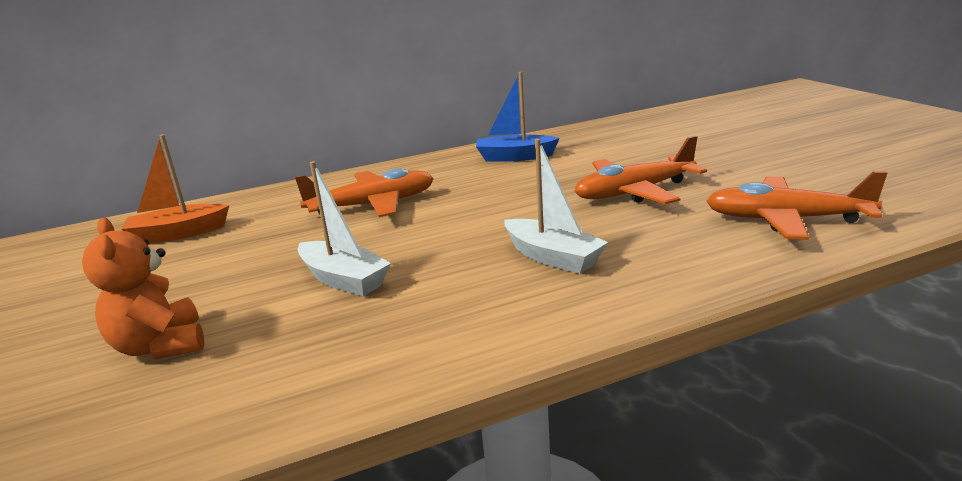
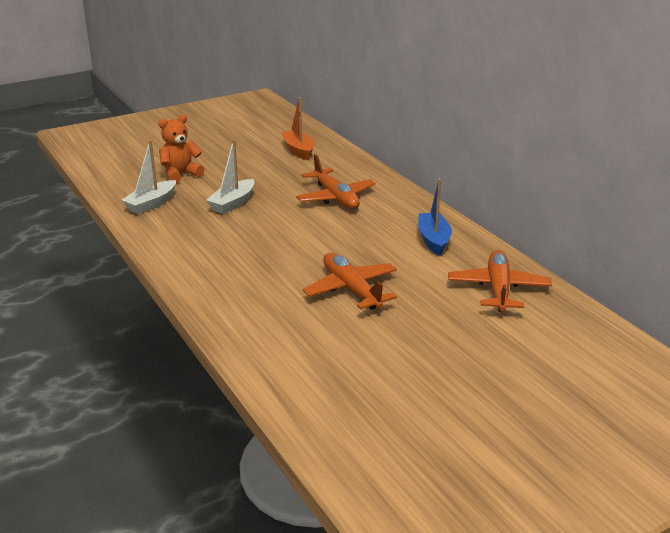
camera: 80 degrees right, 5 degrees up
white boat [504,139,608,274] -> white boat moved to [122,140,176,214]
orange plane [706,171,887,239] -> orange plane moved to [448,250,552,312]

